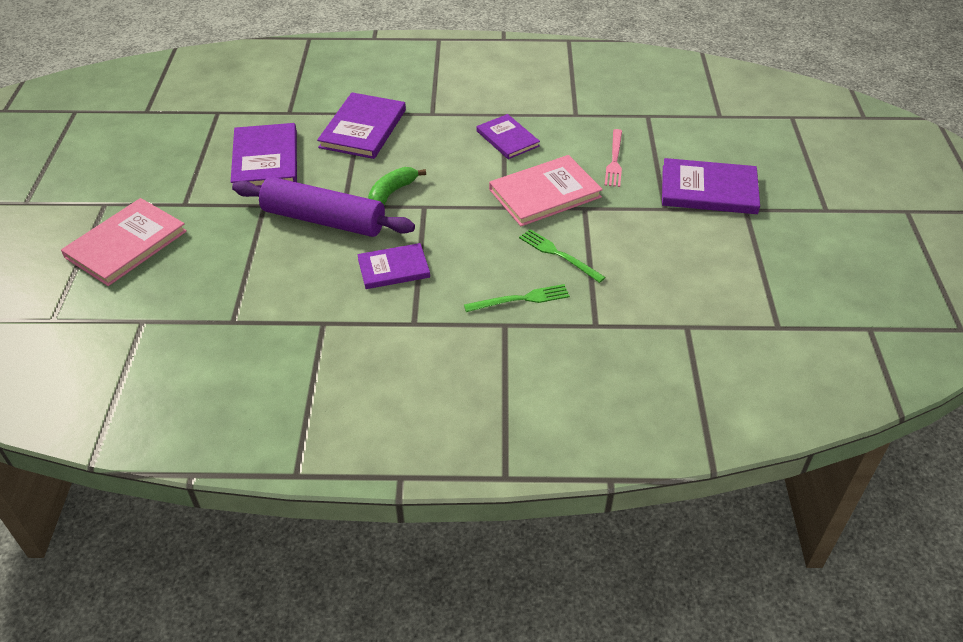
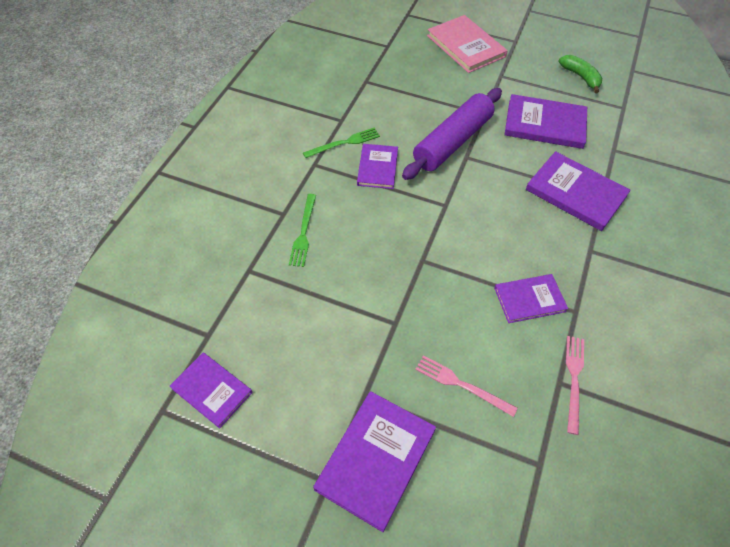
camera: 110 degrees right, 10 degrees up
green banana [368,167,426,205] -> green banana moved to [558,55,602,93]
pink book [489,155,603,226] -> none
green fork [519,229,606,283] -> green fork moved to [303,128,380,158]
none -> purple book [170,353,252,429]
none -> pink fork [566,336,584,435]

